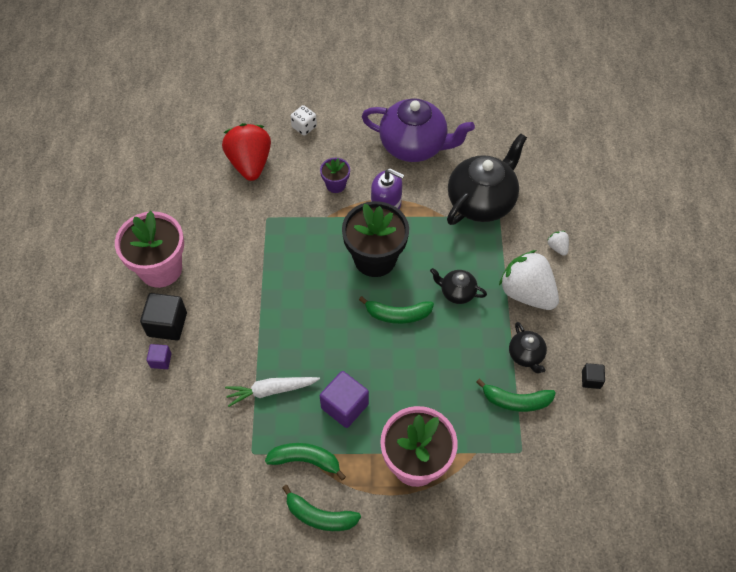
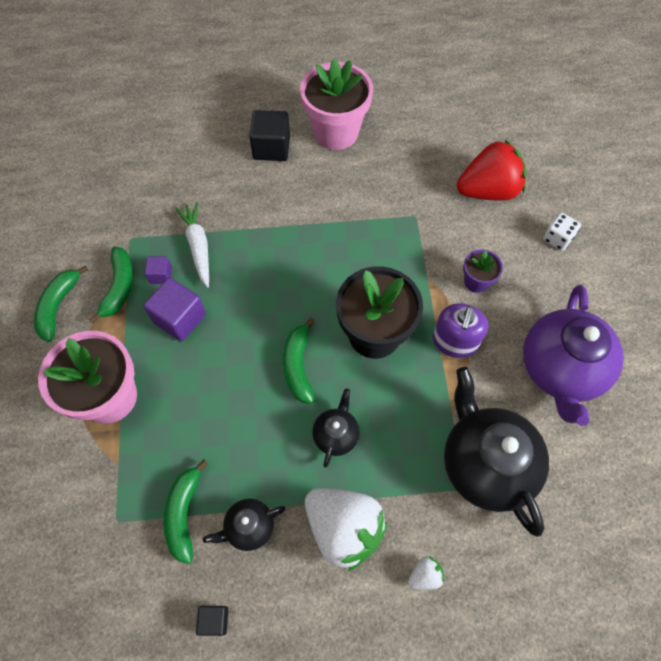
camera: 85 degrees right, 5 degrees up
purple cube [147,344,172,369] -> purple cube moved to [145,256,172,284]
black teapot [447,133,527,225] -> black teapot turned 150 degrees counterclockwise [444,367,549,537]
white strawberry [499,250,559,310] -> white strawberry turned 90 degrees clockwise [305,488,387,572]

